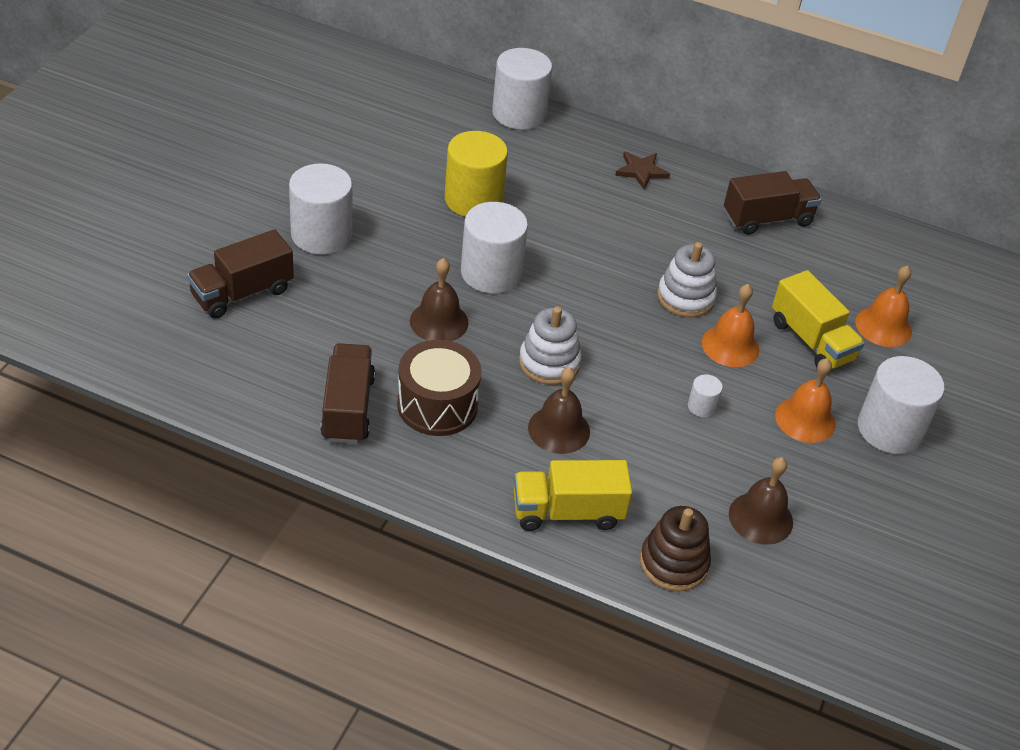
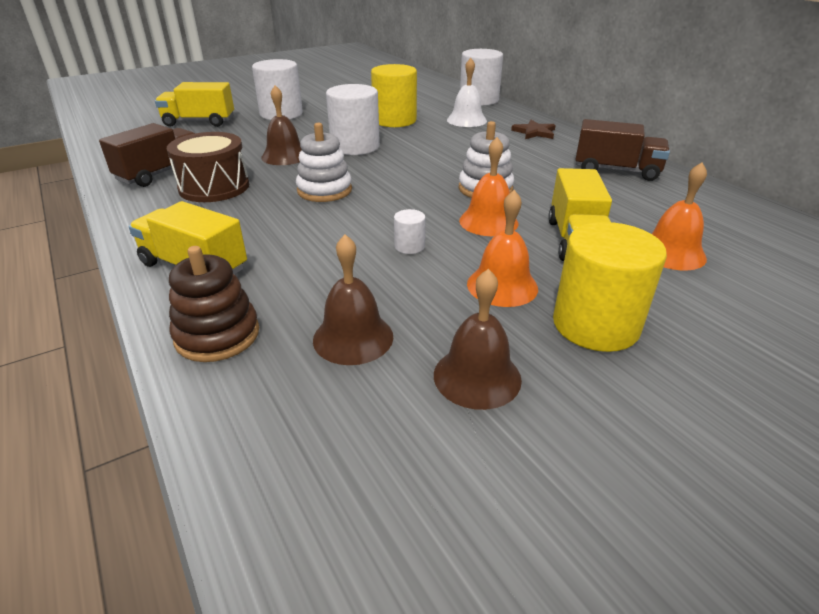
camera: 40 degrees right, 10 degrees down
brown truck [187,229,294,318] -> yellow truck [155,82,234,127]
brown bell [528,367,590,454] -> brown bell moved to [434,269,522,410]
white cylinder [858,356,945,454] -> yellow cylinder [553,222,667,352]
none -> white bell [447,58,487,127]

